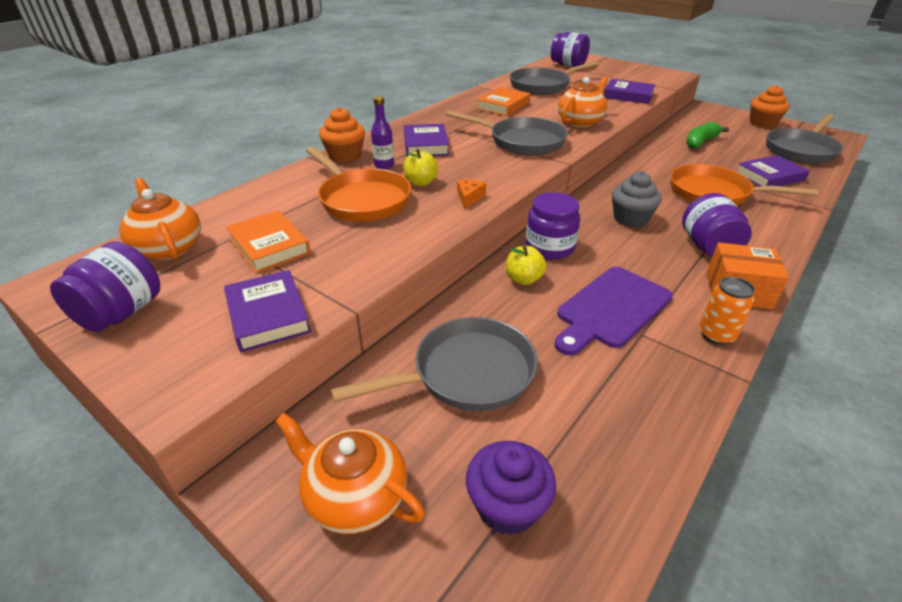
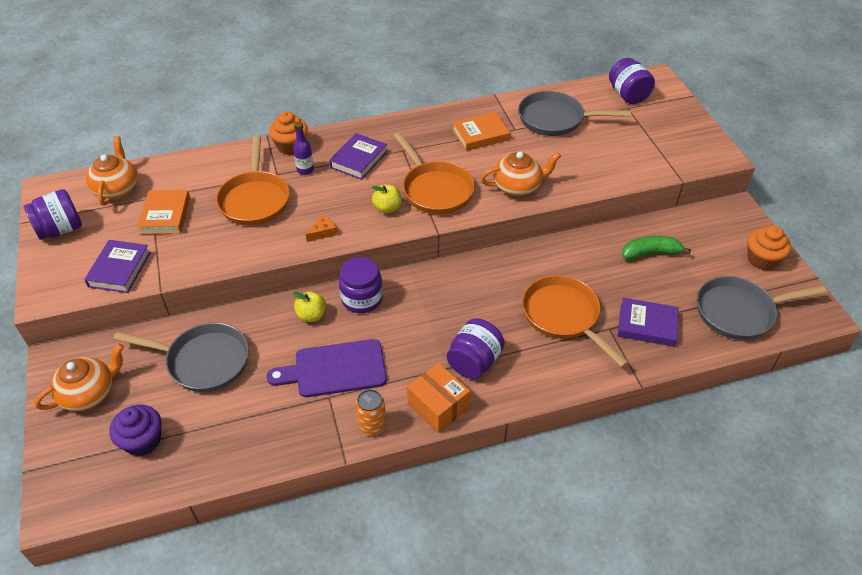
camera: 35 degrees right, 10 degrees up
orange teapot [275,413,425,534] -> orange teapot turned 75 degrees clockwise [34,343,124,411]
yellow apple [403,149,439,186] -> yellow apple moved to [372,184,402,214]
grey pan [446,110,568,155] -> orange pan [394,133,475,214]
purple book [604,79,656,104] -> none
grey cupcake [612,171,662,228] -> none

